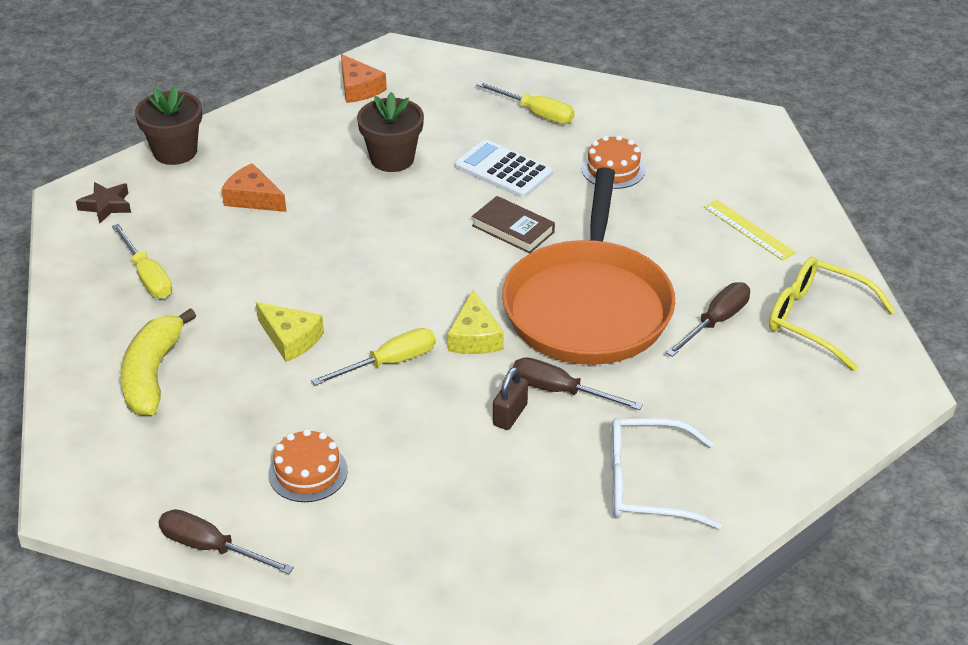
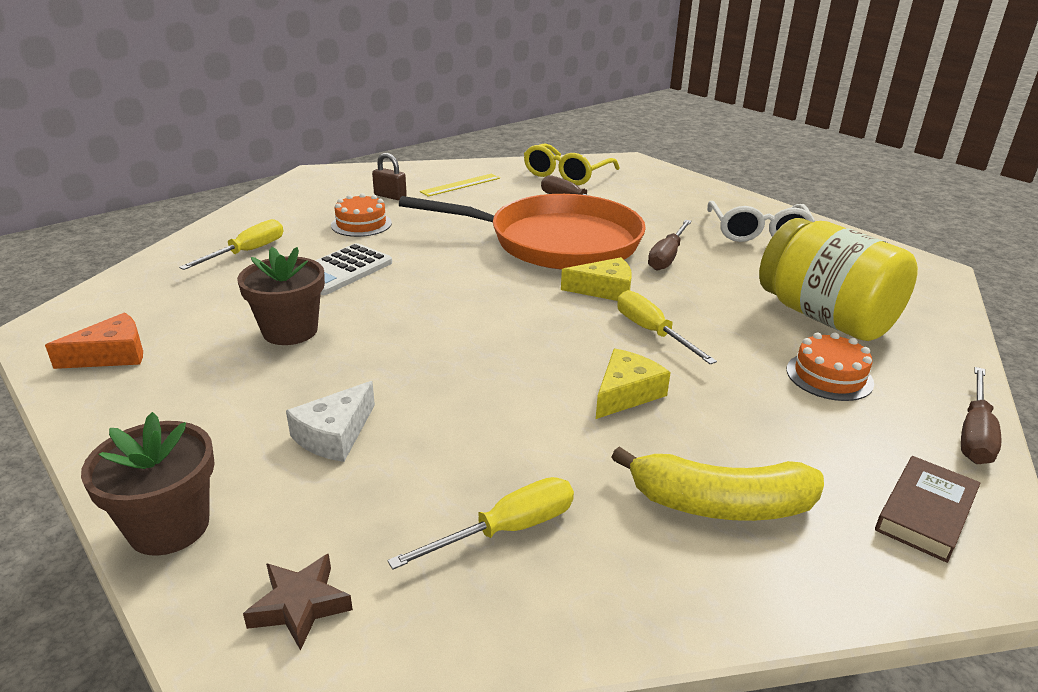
camera: 90 degrees left, 10 degrees down
orange cheese [222,163,286,212] -> white cheese [286,381,375,462]
brown book [472,196,555,254] -> brown book moved to [875,456,980,563]
brown padlock [493,367,528,430] -> brown padlock moved to [372,153,407,200]
none -> yellow jar [759,218,918,341]

